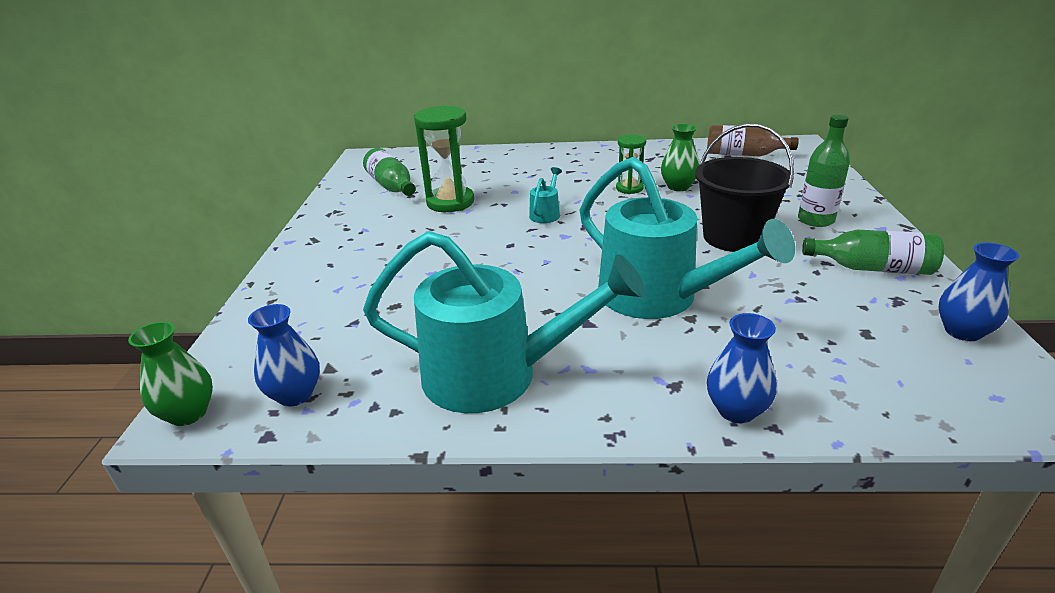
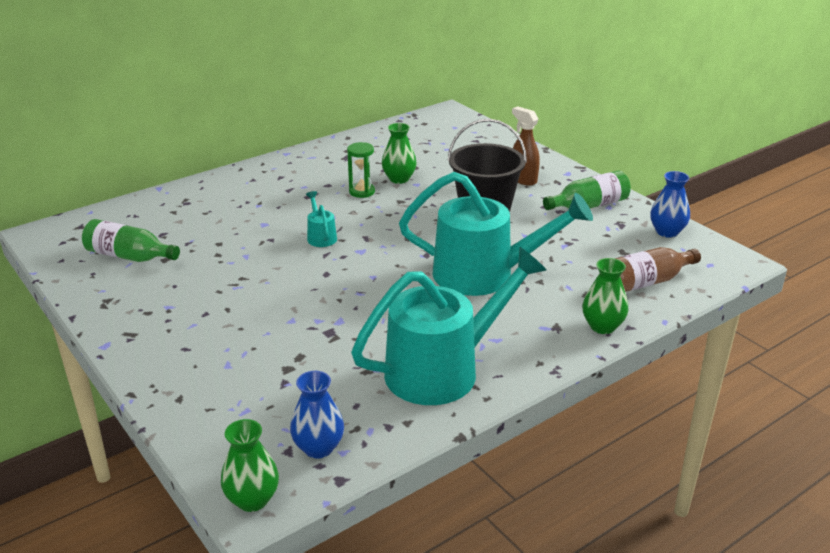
camera: 40 degrees left, 0 degrees up
green hourglass [414,106,474,212] -> none
brown bottle [707,125,799,156] -> brown bottle moved to [615,247,701,292]
blue vase [707,313,777,423] -> green vase [582,258,628,334]
green bottle [798,115,850,227] -> brown spray bottle [512,106,540,186]

